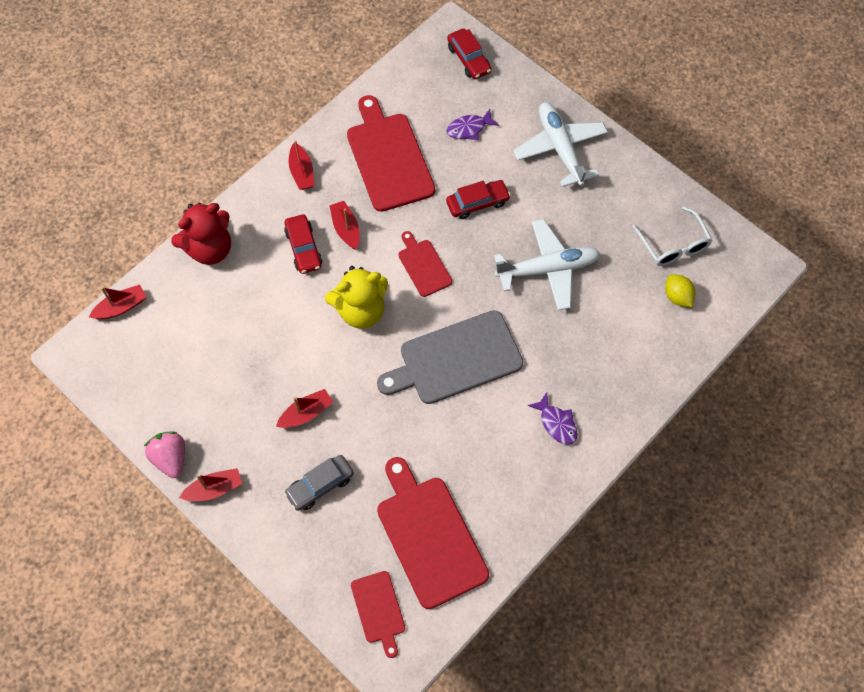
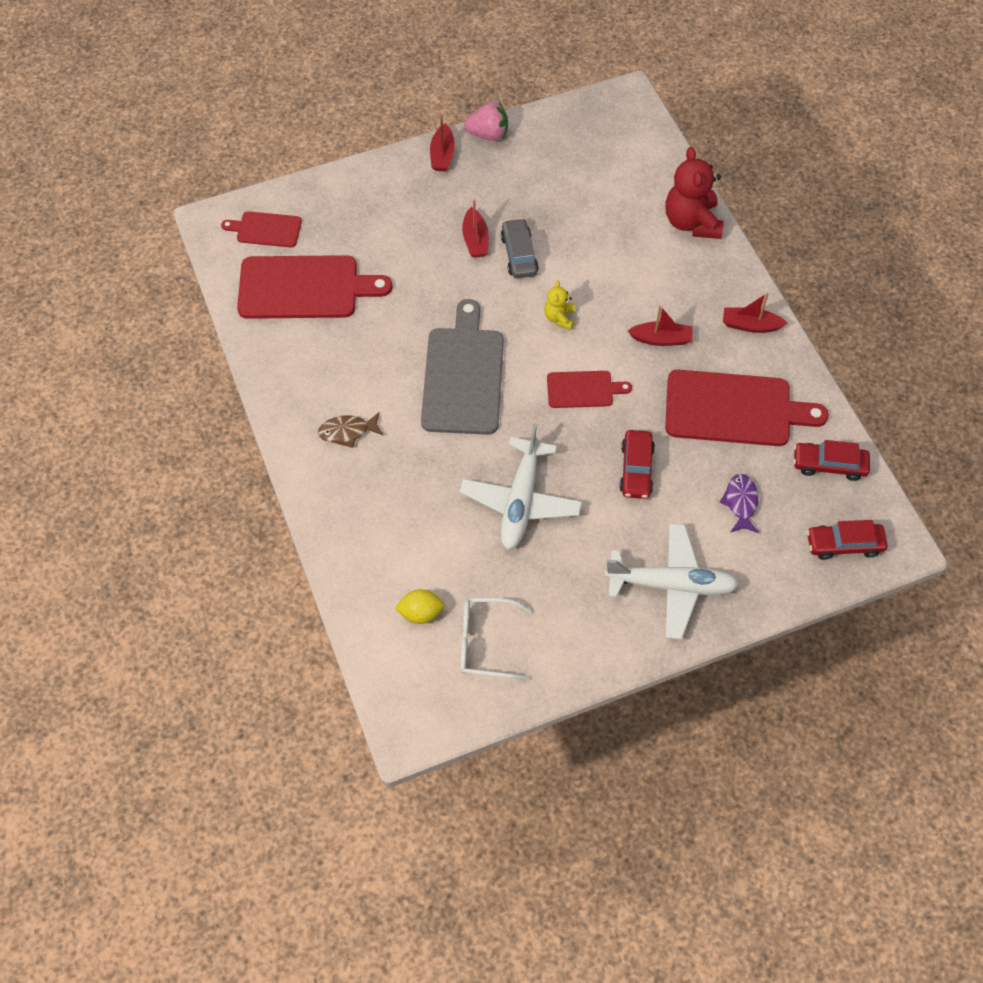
camera: 115 degrees right, 5 degrees down
red boat [89,285,146,320] -> none
red car [284,215,322,274] -> red car moved to [793,440,870,481]
grey car [284,455,354,511] -> grey car moved to [501,218,539,278]
yellow teddy bear [325,266,388,329] -> yellow teddy bear [544,281,575,330], size x0.51
purple fish [527,392,578,445] -> brown fish [318,412,384,448]

